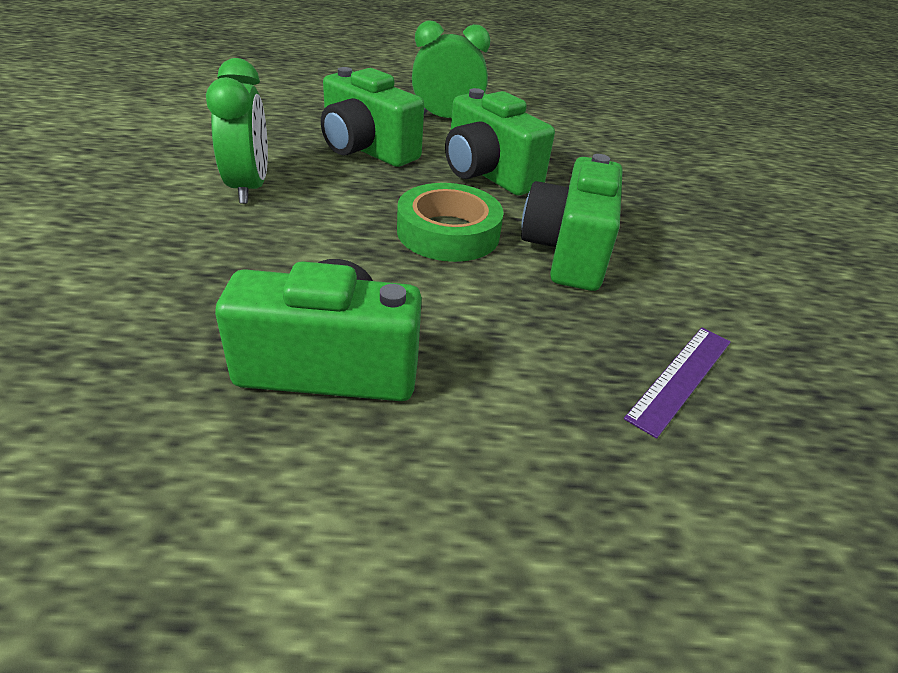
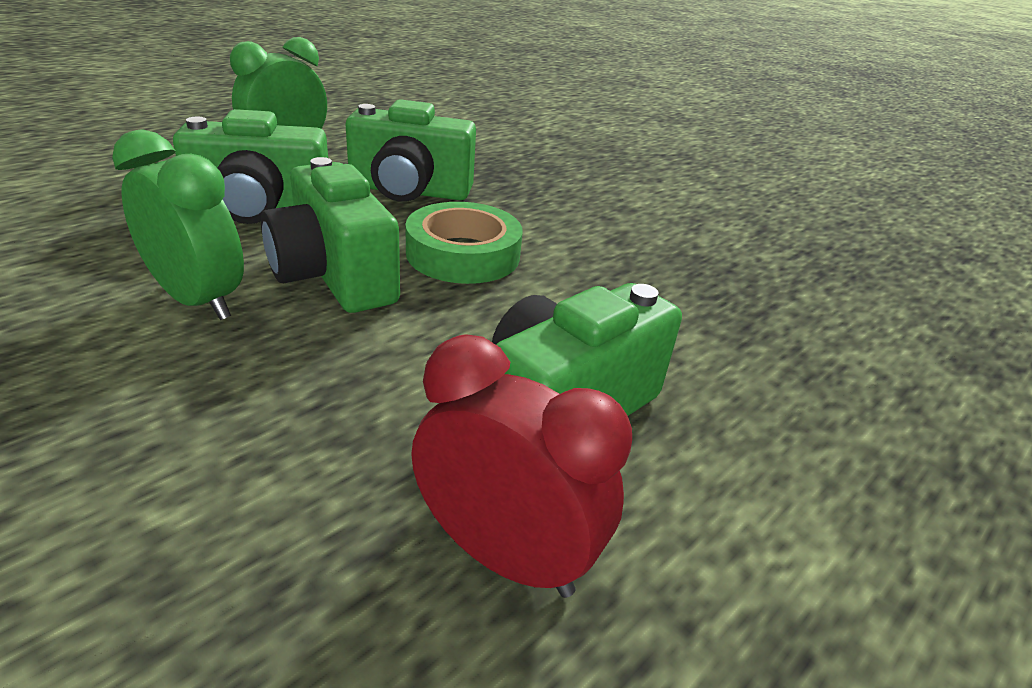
camera: 45 degrees left, 5 degrees down
green camera [521,154,622,291] -> green camera moved to [261,157,400,313]
purple ruler [624,328,731,439] -> none
none -> red clock [411,334,632,598]

